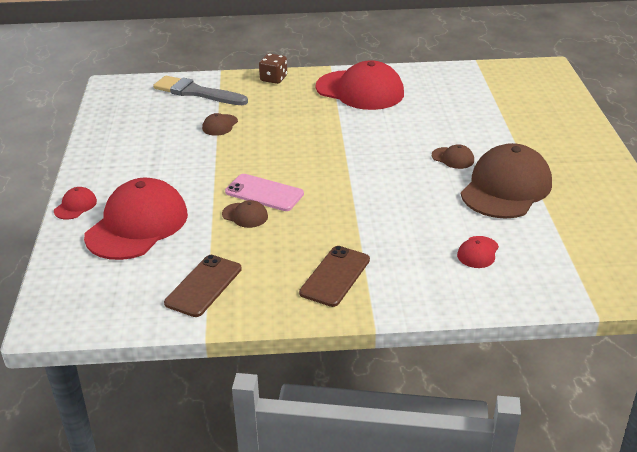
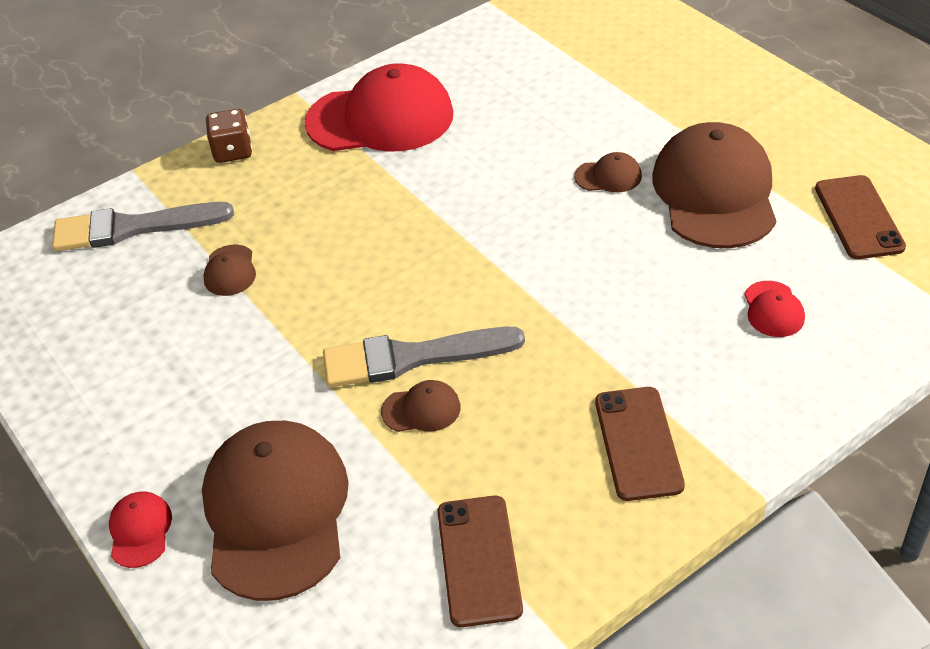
camera: 30 degrees left, 10 degrees up
red cap [84,178,188,260] -> brown cap [202,421,349,601]
pink phone [225,174,304,211] -> grey brush [323,327,525,387]
none -> brown phone [815,175,906,259]

